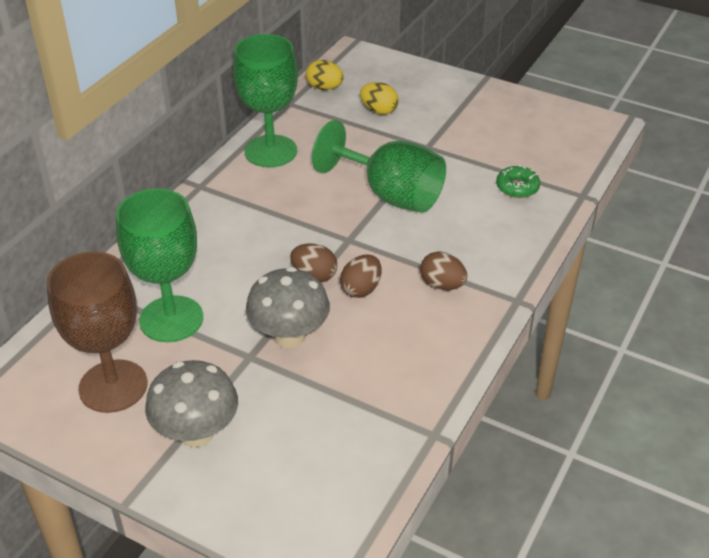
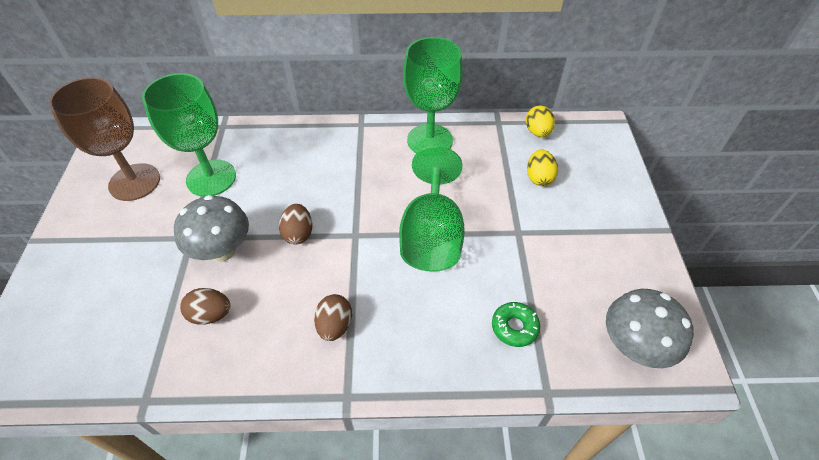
camera: 60 degrees right, 10 degrees up
grey mushroom [145,360,238,447] -> grey mushroom moved to [606,289,694,368]
brown egg [340,254,381,298] -> brown egg moved to [180,288,230,325]

